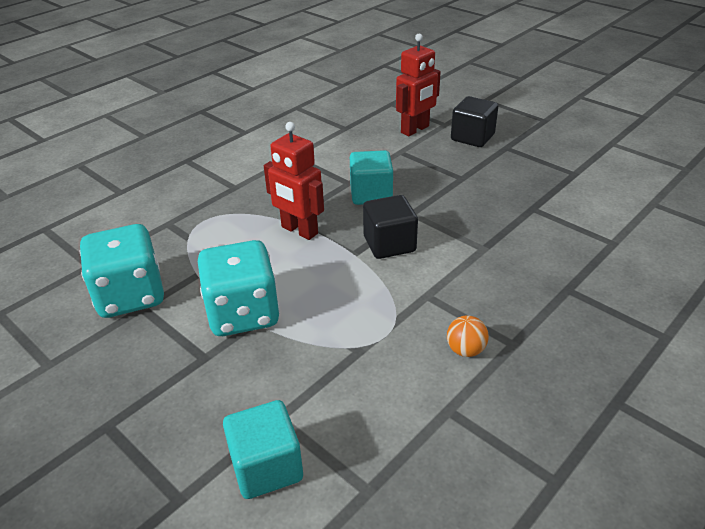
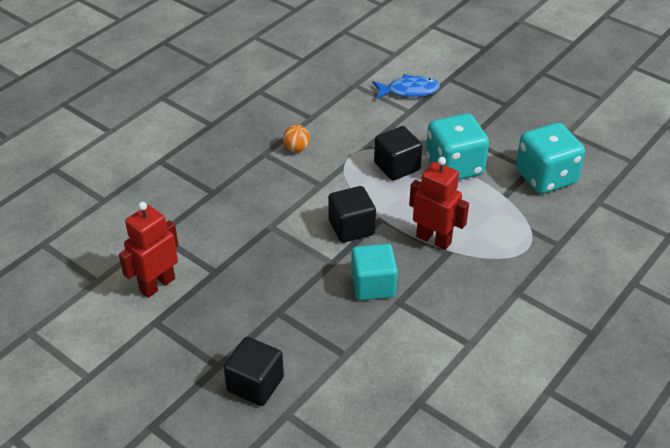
camera: 175 degrees right, 5 degrees up
turquoise cube [223,400,303,499] -> blue fish [373,74,440,99]
red robot [396,33,441,136] -> red robot moved to [119,202,178,298]
none -> black cube [374,126,422,181]

